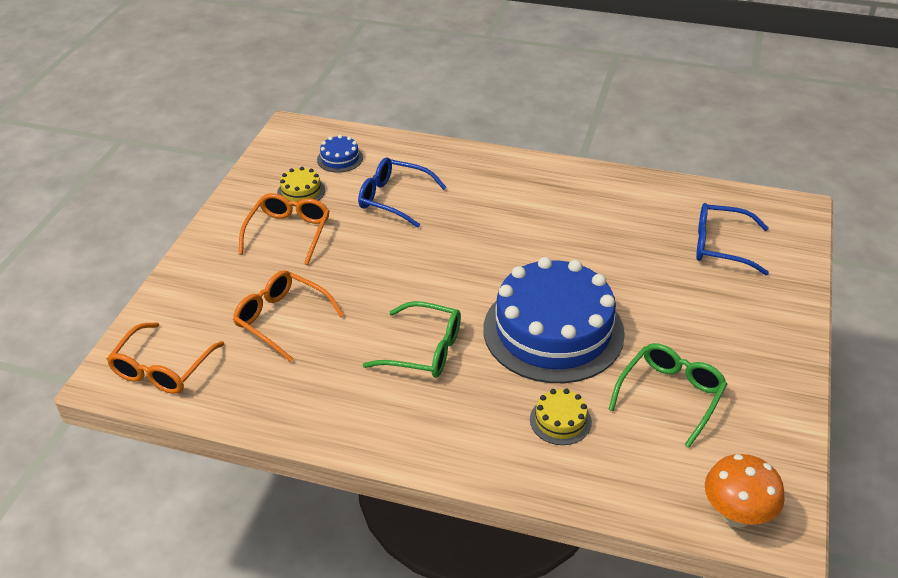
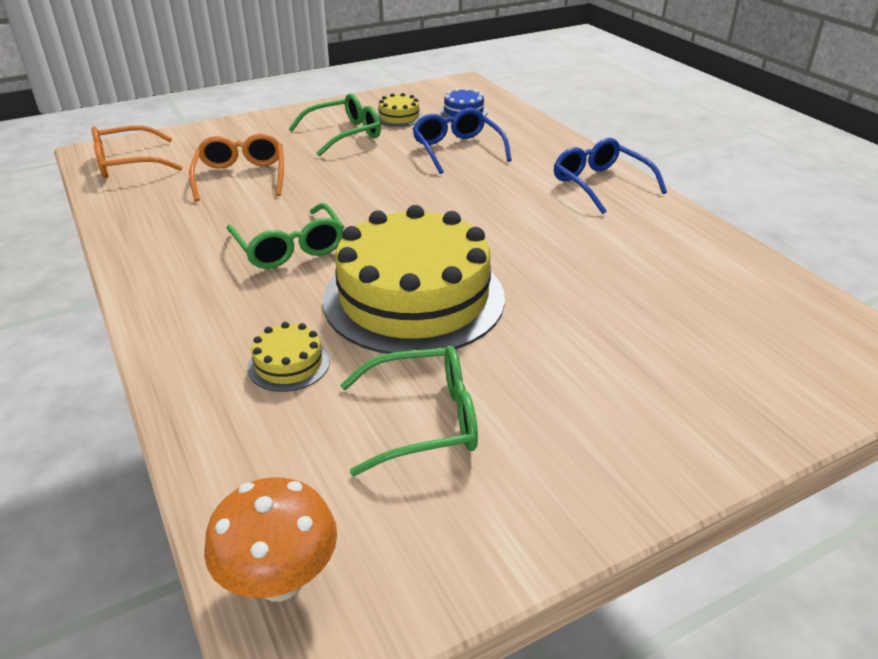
camera: 45 degrees right, 5 degrees down
orange glasses [239,193,330,265] -> green glasses [289,93,381,157]
blue cake [484,257,625,383] -> yellow cake [323,205,505,354]
blue glasses [696,203,769,275] -> blue glasses moved to [554,138,667,214]

